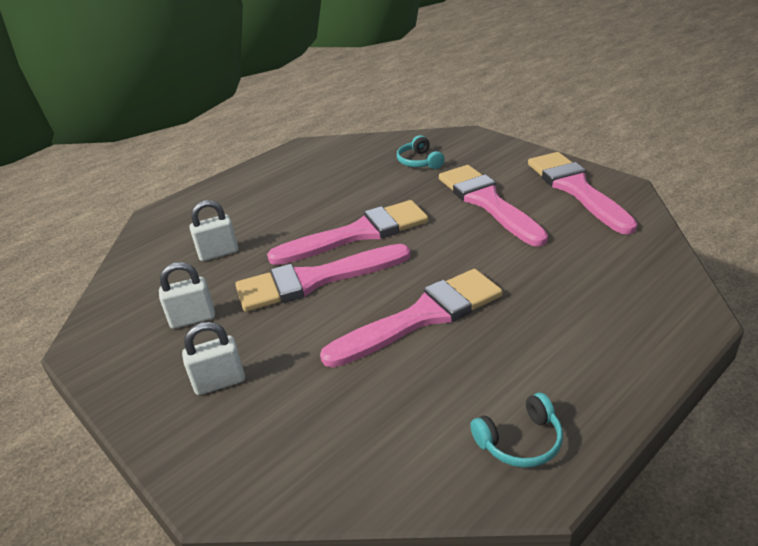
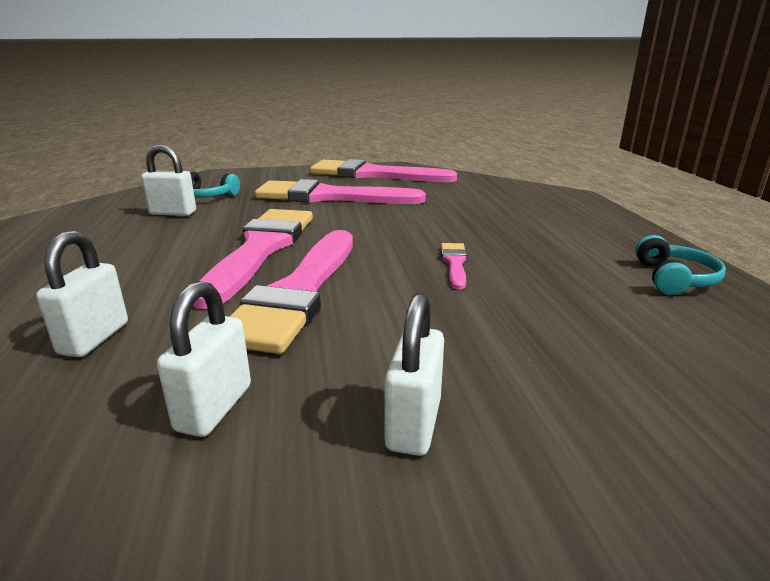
camera: 60 degrees left, 10 degrees down
pink brush [320,269,502,368] -> pink brush [441,243,467,290], size x0.43
none -> white padlock [141,145,196,216]

